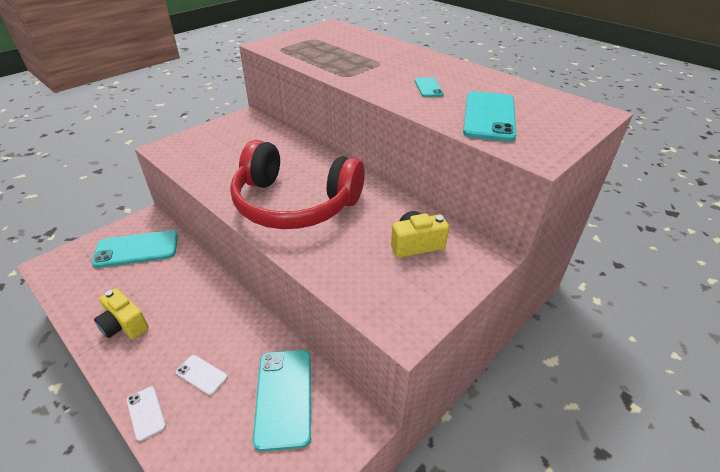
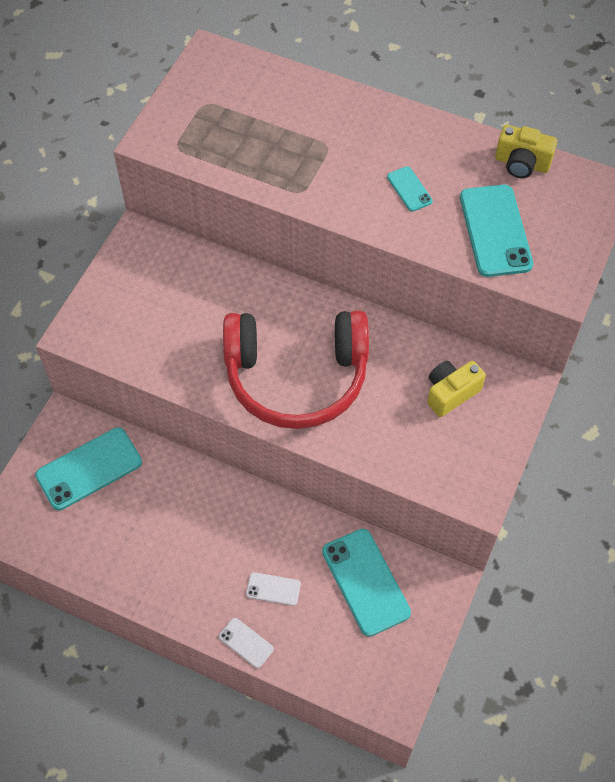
camera: 20 degrees left, 20 degrees up
yellow camera [94,288,149,339] -> yellow camera moved to [495,125,558,178]

